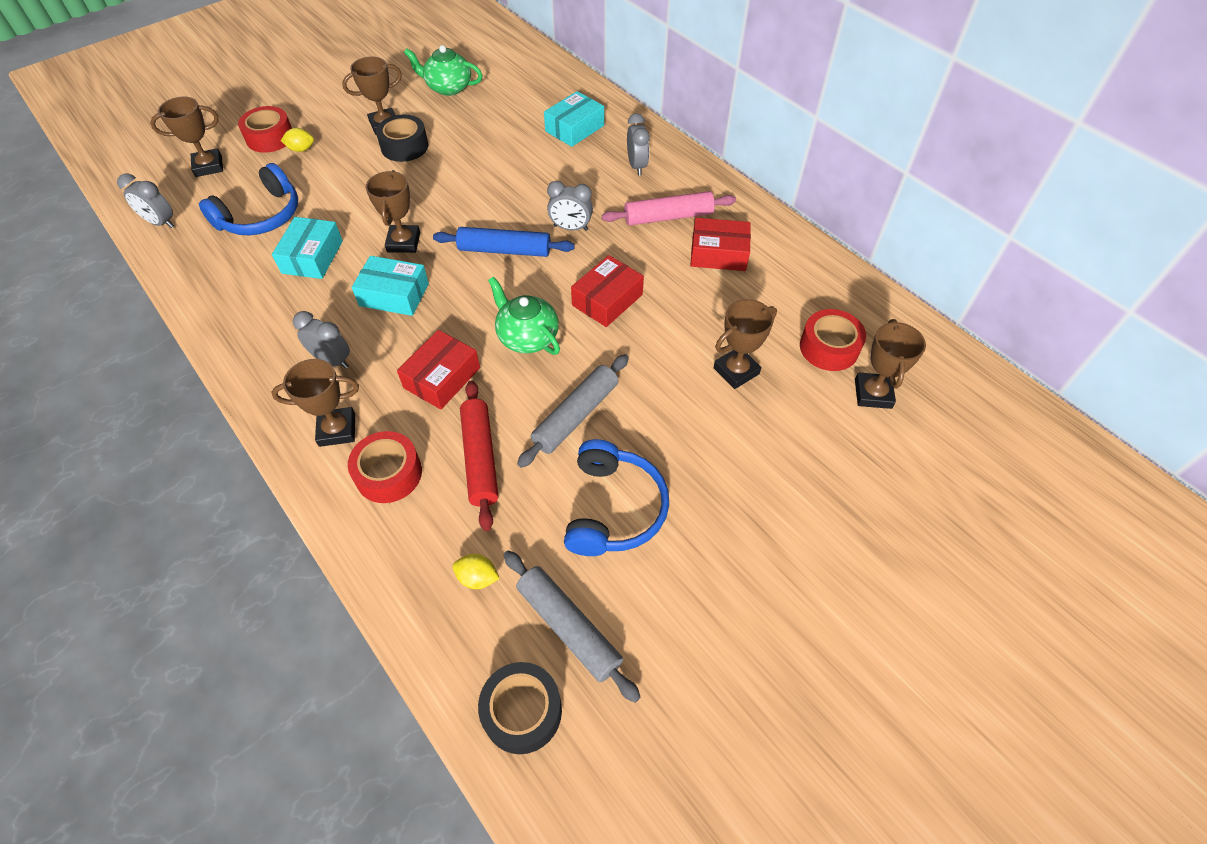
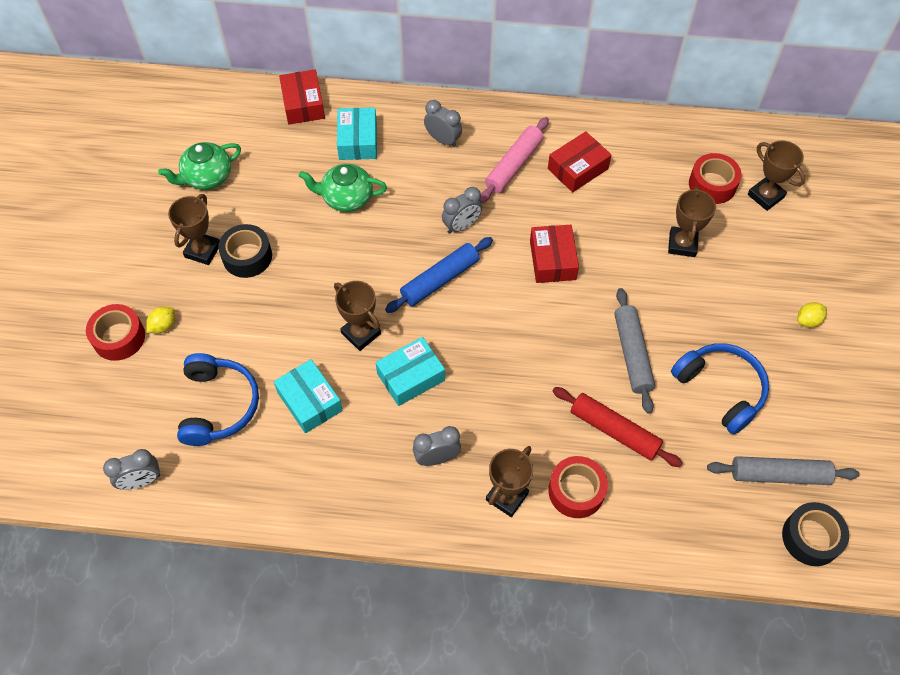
camera: 45 degrees left, 5 degrees up
brown trophy [150,97,223,177] -> none
red box [397,330,480,410] -> red box moved to [279,70,325,124]
yellow lemon [453,554,500,589] -> yellow lemon moved to [797,302,827,327]
green teapot [488,277,560,355] -> green teapot moved to [299,164,387,212]

